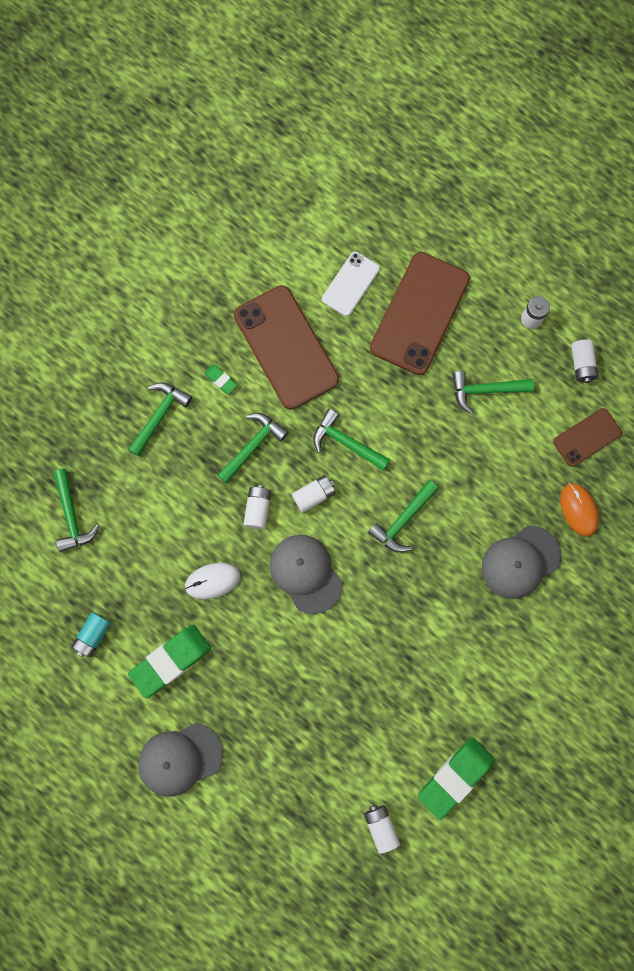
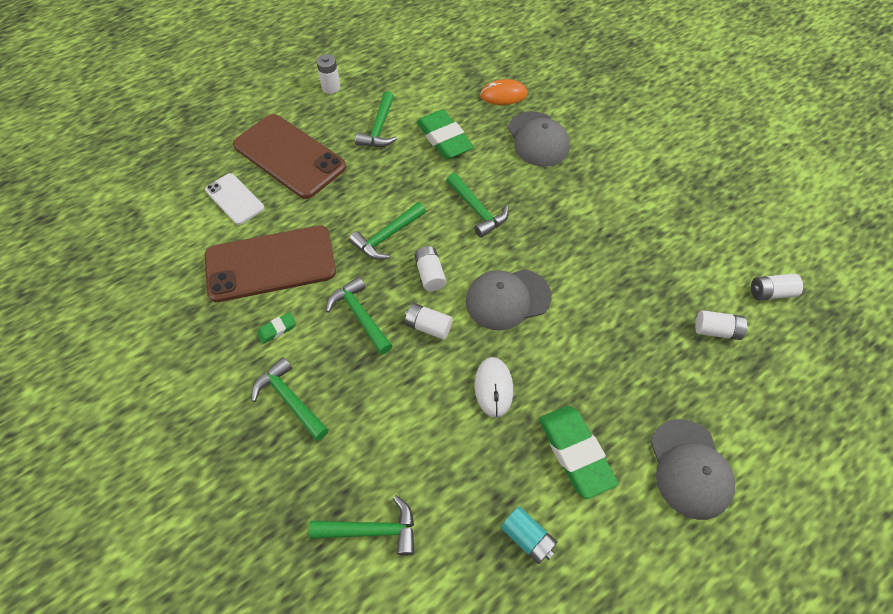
camera: 75 degrees left, 20 degrees down
green eraser [418,738,494,820] -> green eraser moved to [417,109,474,160]
brown phone [553,408,622,467] -> none
white battery [571,339,598,383] -> white battery moved to [695,310,748,340]

